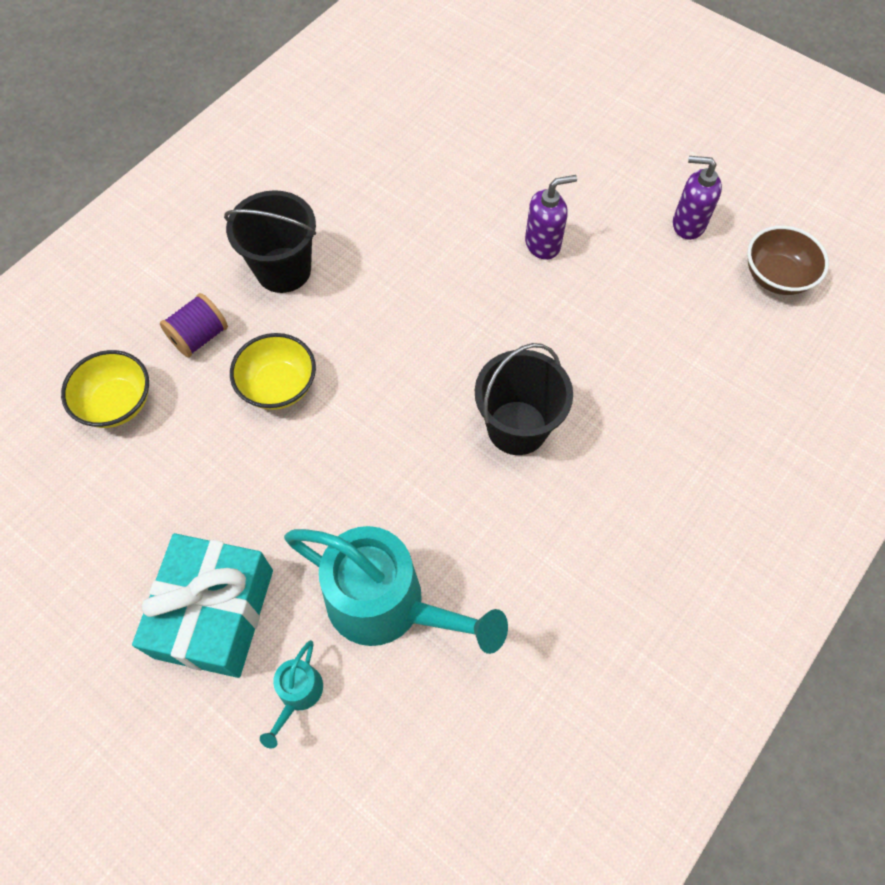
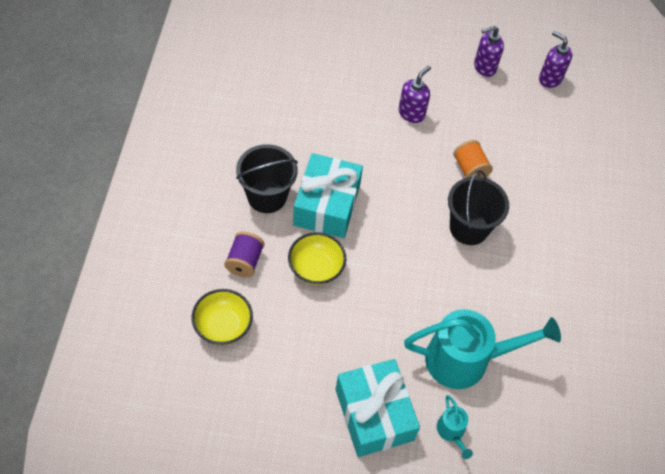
camera: 35 degrees left, 5 degrees down
brown bowl [747,226,829,295] -> purple soap dispenser [539,31,572,88]
none -> turquoise gift [293,153,363,238]
none -> orange spool [453,140,493,178]

